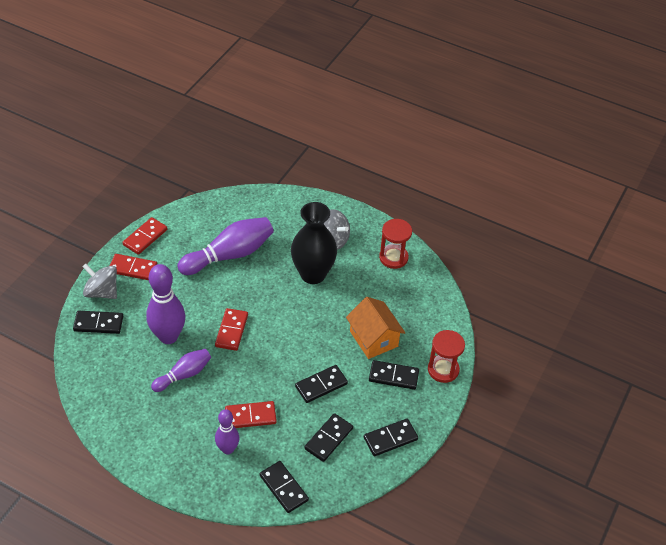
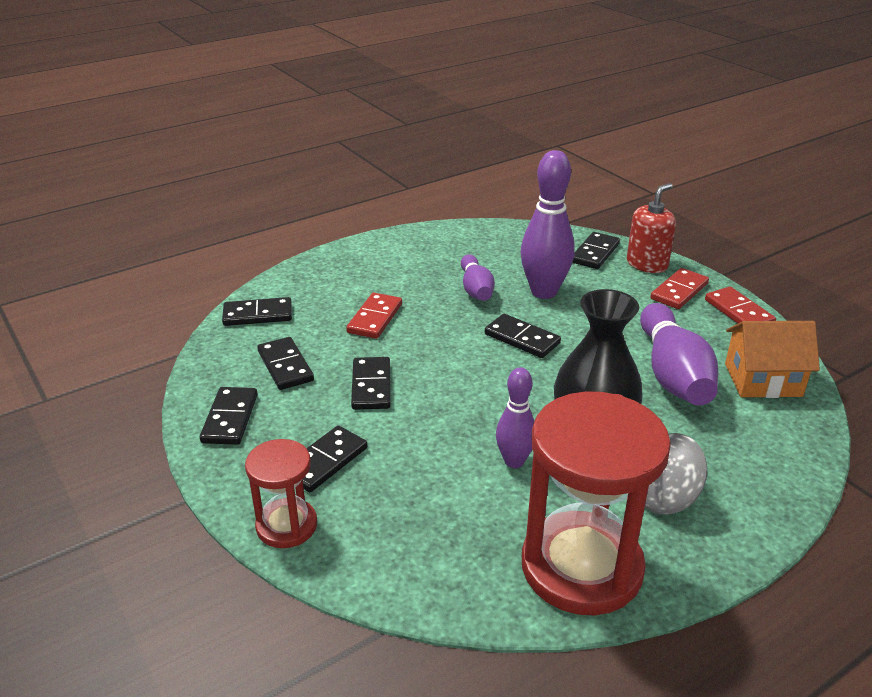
camera: 120 degrees right, 15 degrees down
grey spinning top [82,264,117,299] -> red soap dispenser [627,183,676,273]
red domino [215,308,248,351] -> black domino [485,314,561,358]
purple bowling pin [215,409,239,454] -> purple bowling pin moved to [496,367,534,468]
orange house [346,297,405,359] -> orange house moved to [725,321,820,398]
red hourglass [379,219,412,269] -> red hourglass [522,391,671,615], size x1.89

